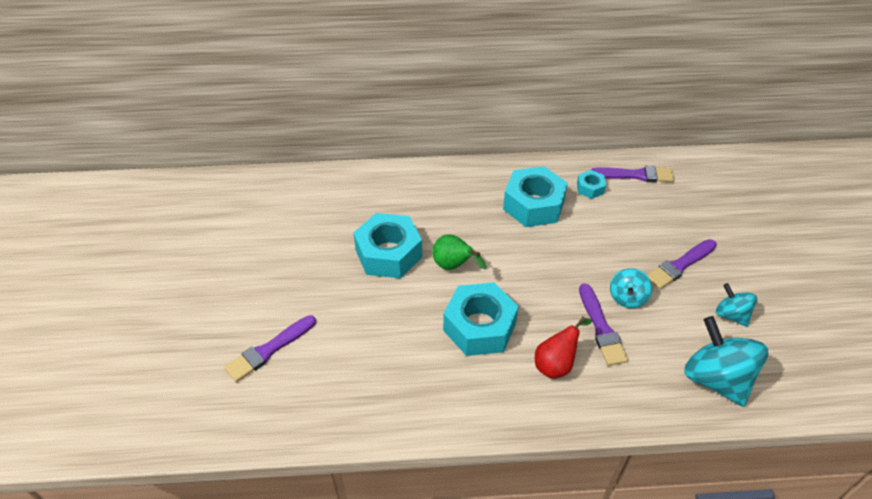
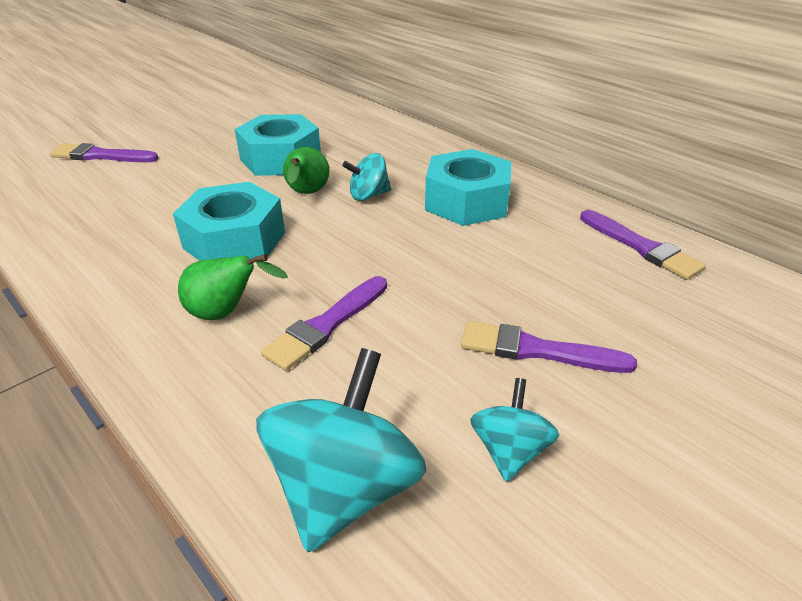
camera: 50 degrees right, 10 degrees down
red pear [535,317,592,379] -> green pear [178,254,288,320]
turquoise nut [577,170,606,199] -> none
turquoise spinning top [610,268,652,308] -> turquoise spinning top moved to [342,153,391,201]

